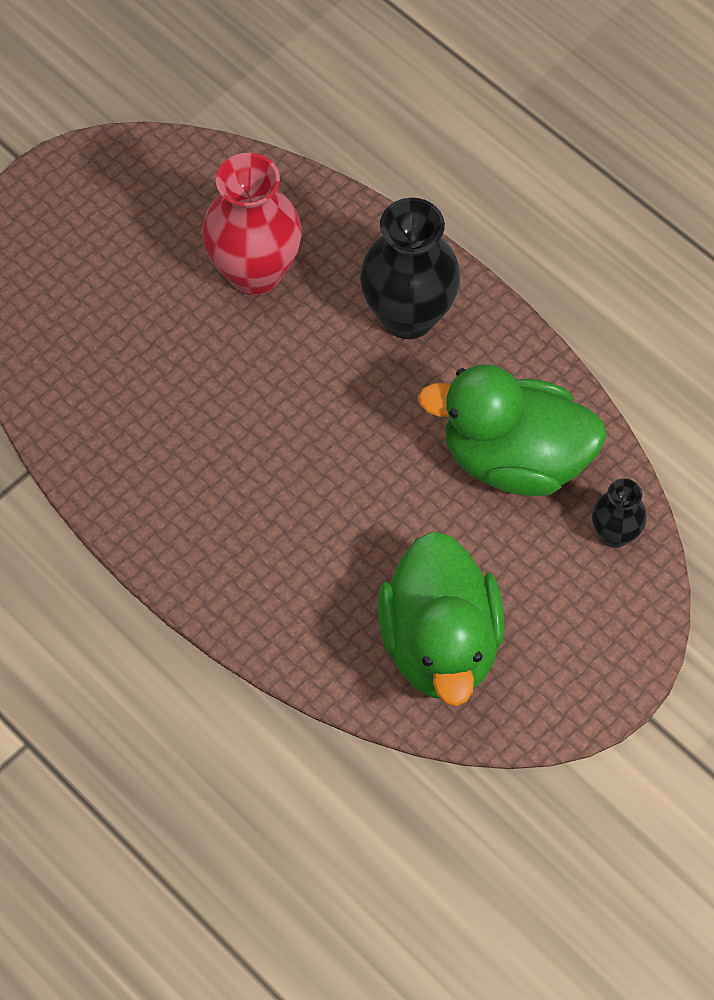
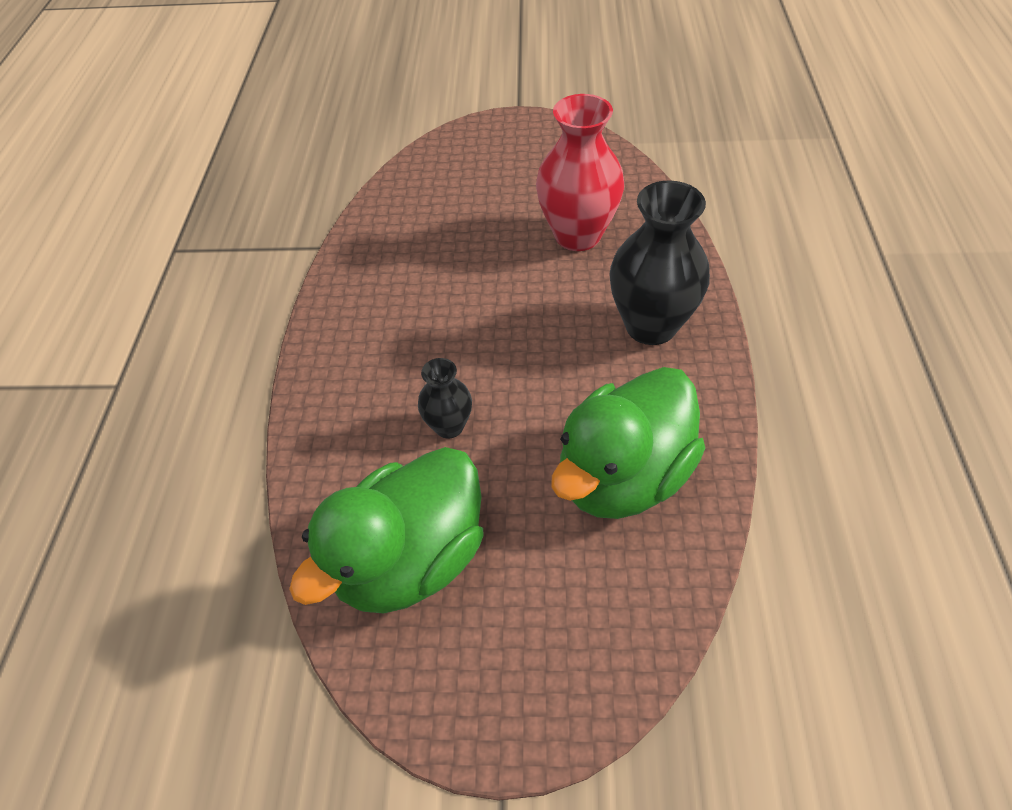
camera: 50 degrees right, 10 degrees down
green duck [418,364,607,496] -> green duck turned 105 degrees counterclockwise [551,367,705,519]
black vase [592,478,647,548] -> black vase moved to [418,358,472,439]

